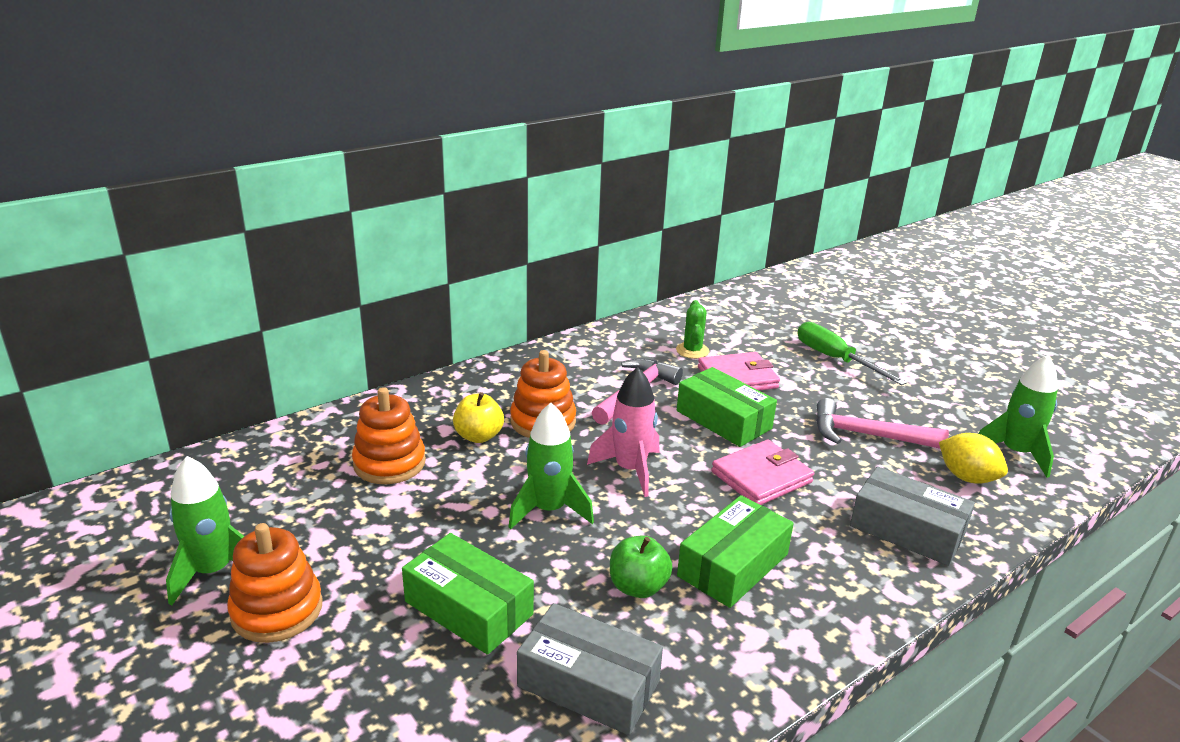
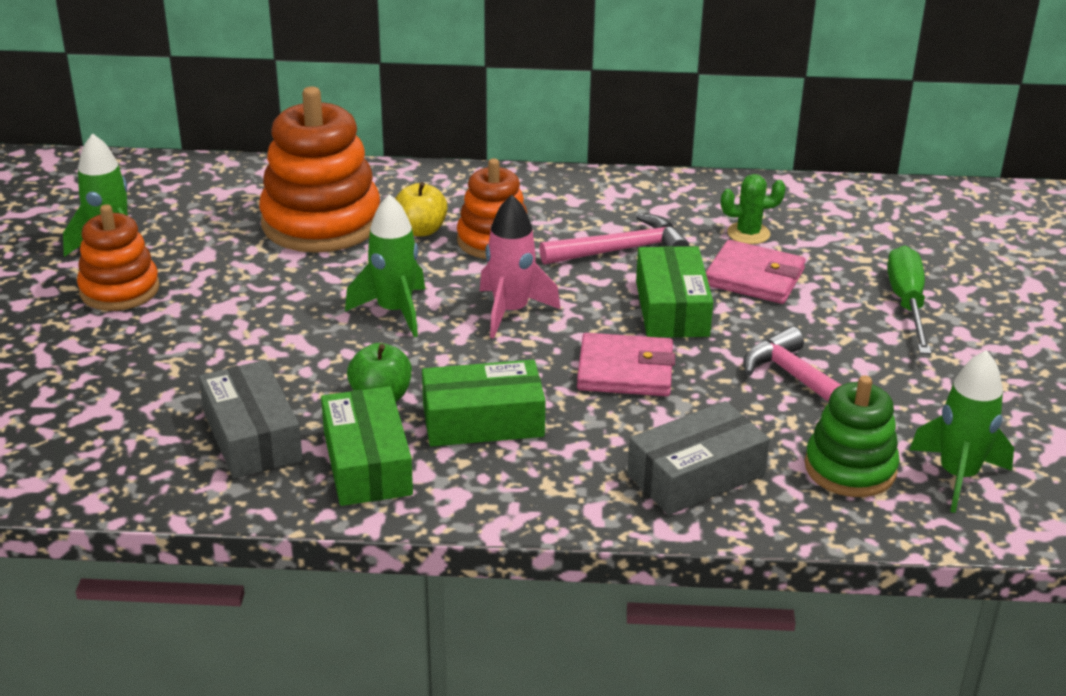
camera: 40 degrees right, 5 degrees up
orange stacking toy [352,387,426,484] -> orange stacking toy [259,87,380,253], size x1.63
green box [402,533,534,655] -> green box moved to [321,386,413,506]
green cactus [676,300,709,359] -> green cactus turned 45 degrees clockwise [721,174,786,244]
grey box [850,466,975,566] -> grey box turned 75 degrees clockwise [627,401,770,515]
yellow lemon [939,433,1008,484] -> green stacking toy [805,376,900,497]

